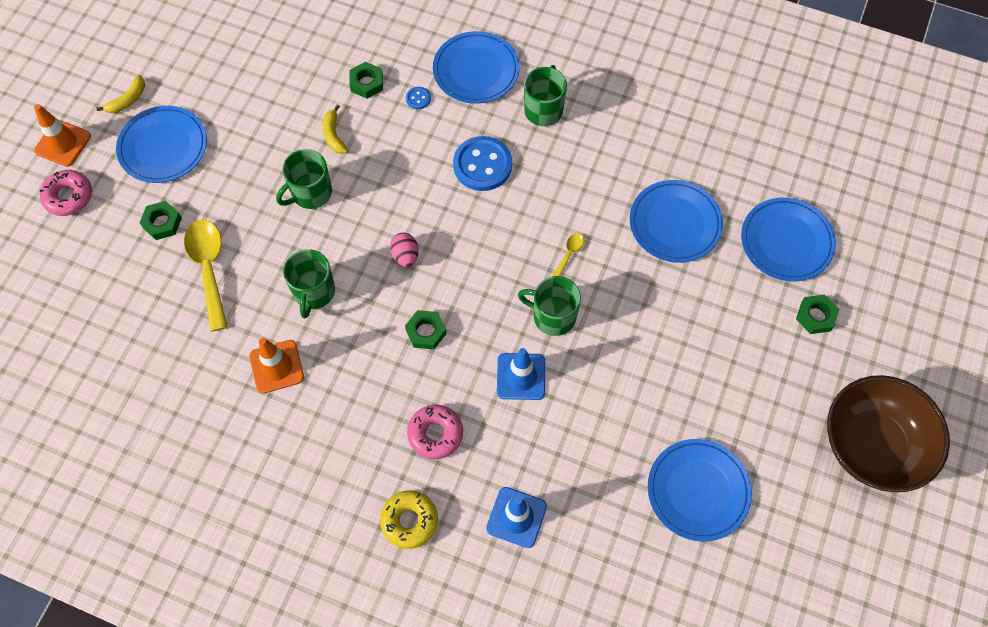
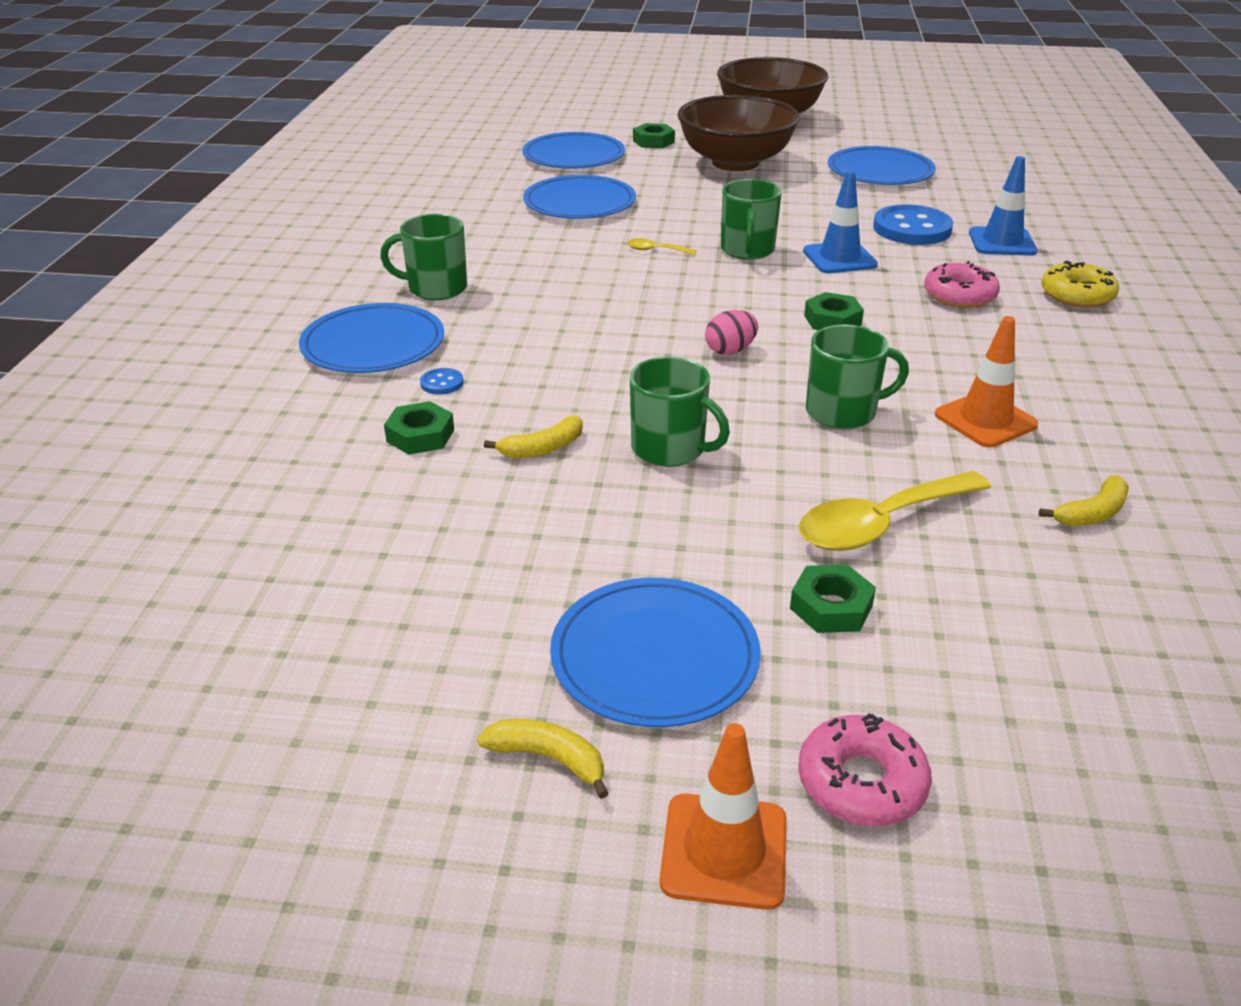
camera: 105 degrees left, 30 degrees down
blue button [453,136,512,191] -> blue button moved to [873,204,953,245]
none -> brown bowl [677,95,800,171]
none -> yellow banana [1039,475,1129,526]

